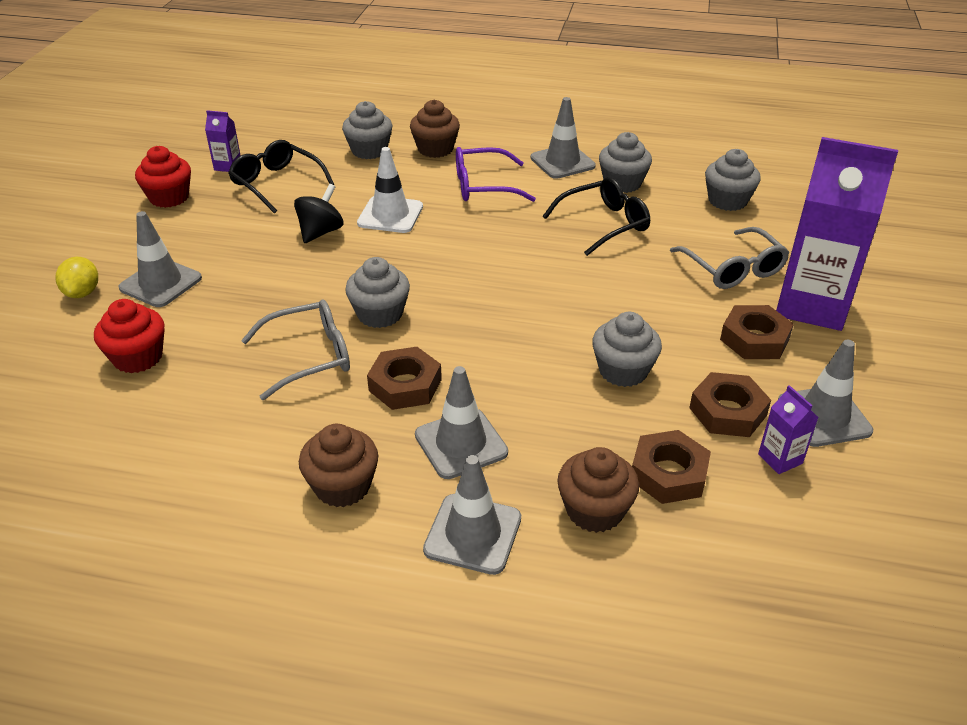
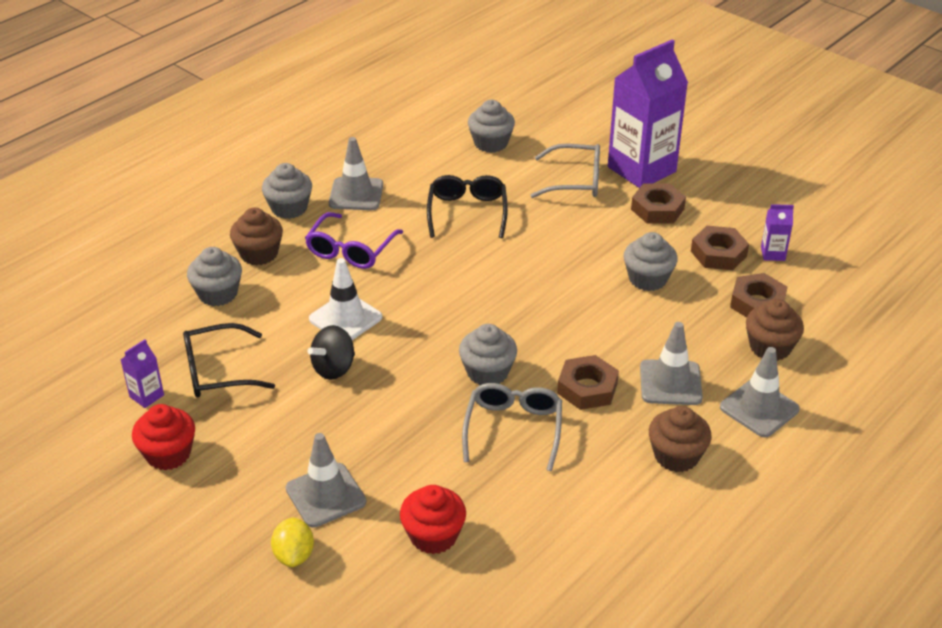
camera: 60 degrees left, 0 degrees up
yellow lemon [56,257,98,298] -> yellow lemon turned 60 degrees clockwise [271,517,314,567]
black spinning top [294,184,344,243] -> black spinning top turned 105 degrees counterclockwise [308,325,355,380]
grey cupcake [599,132,652,193] -> grey cupcake moved to [262,163,312,219]
grey traffic cone [778,340,873,447] -> none

